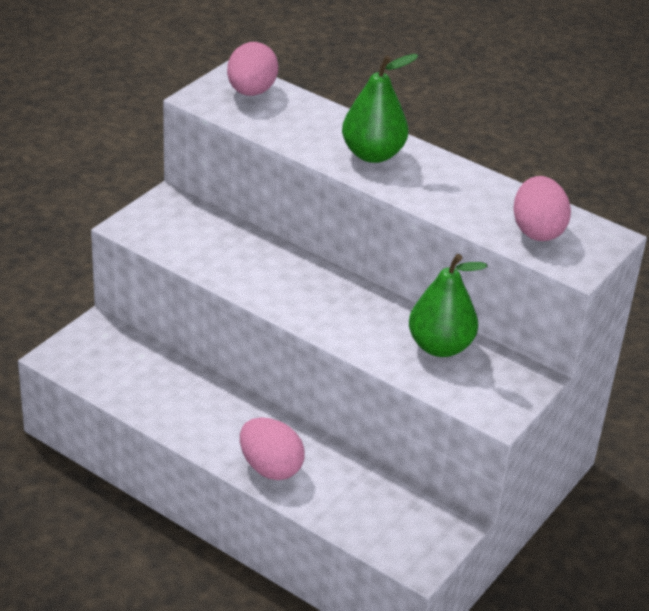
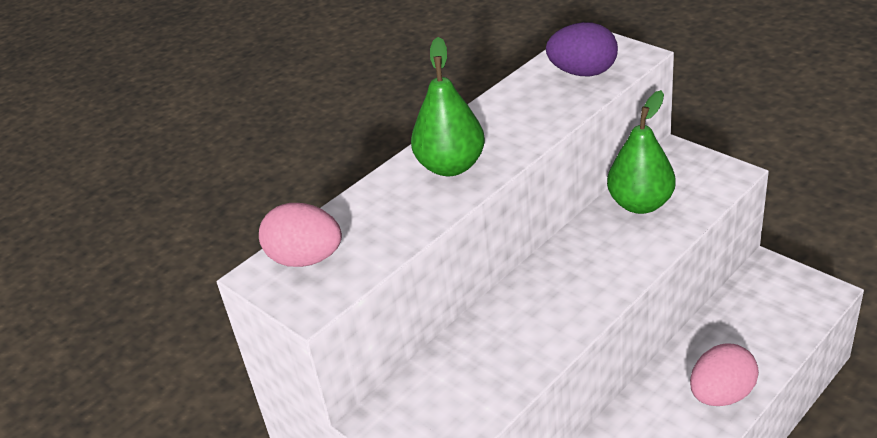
camera: 75 degrees left, 0 degrees up
pink egg [513,176,571,241] -> purple egg [546,22,618,76]

